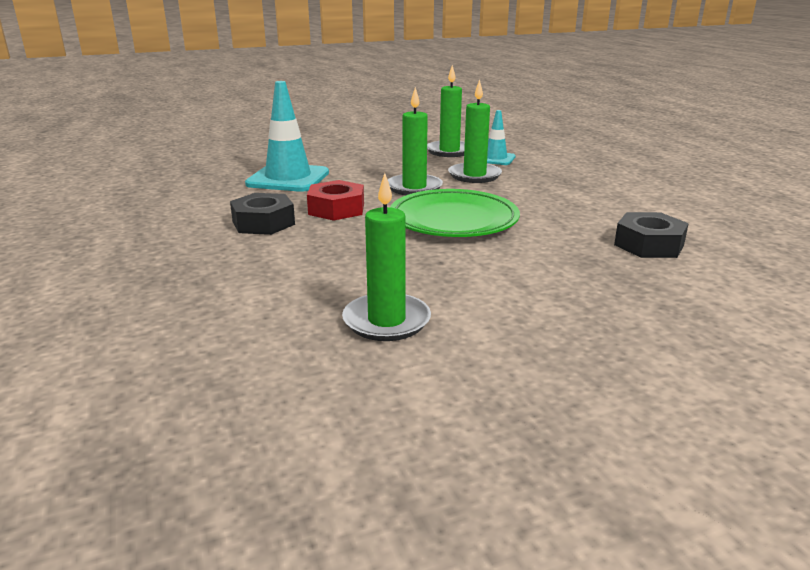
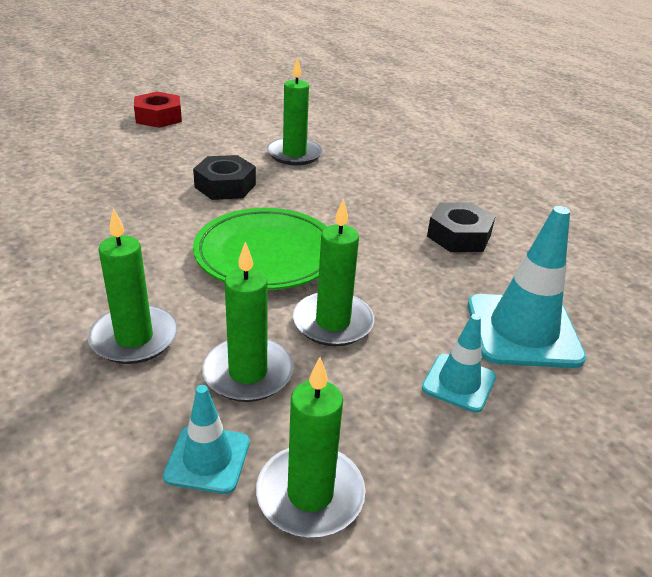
camera: 165 degrees right, 10 degrees up
red nut [307,180,364,221] -> red nut moved to [134,92,182,128]
black nut [614,212,689,258] -> black nut moved to [193,155,256,200]
none -> green candle [88,208,177,364]
none -> turquoise traffic cone [422,314,496,413]

